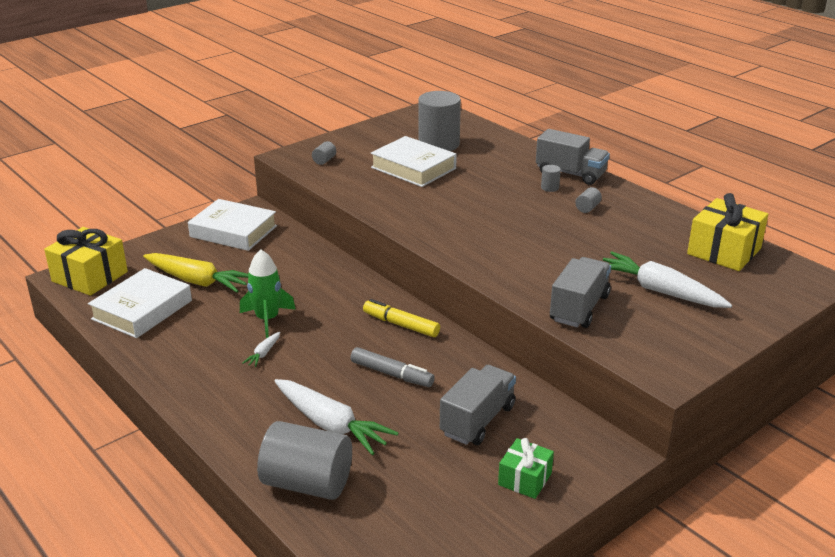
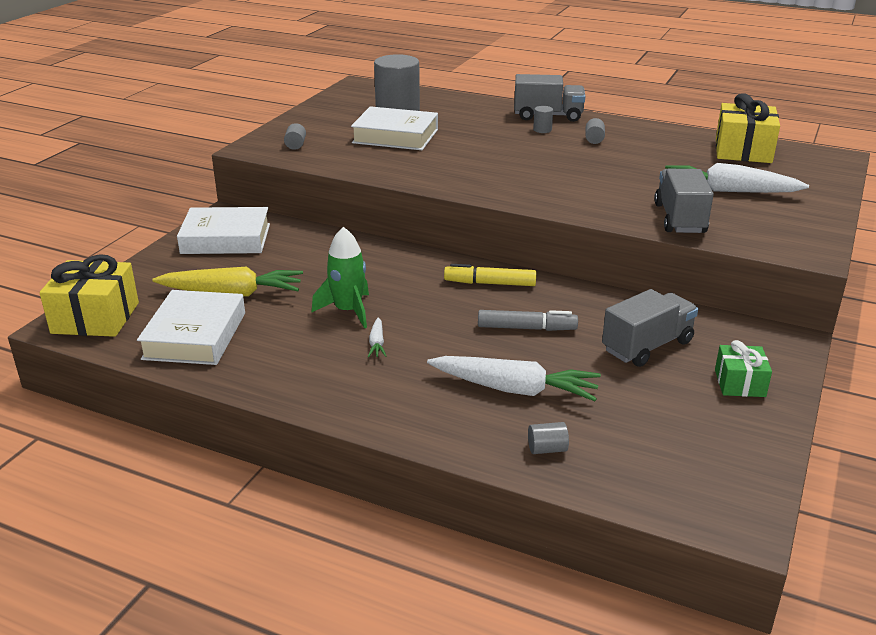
camera: 25 degrees left, 0 degrees up
grey cylinder [257,421,352,500] -> grey cylinder [528,422,569,454], size x0.40
grey truck [440,365,516,445] -> grey truck turned 45 degrees clockwise [602,289,698,367]

